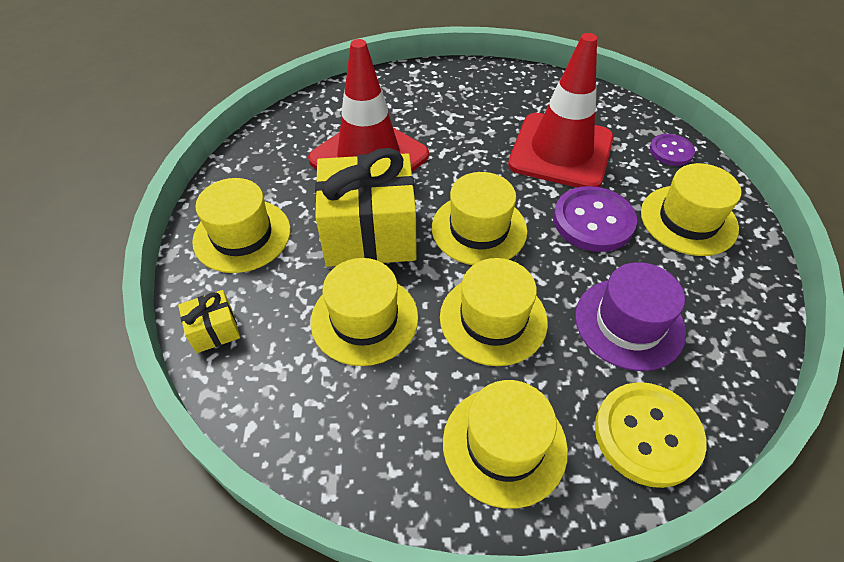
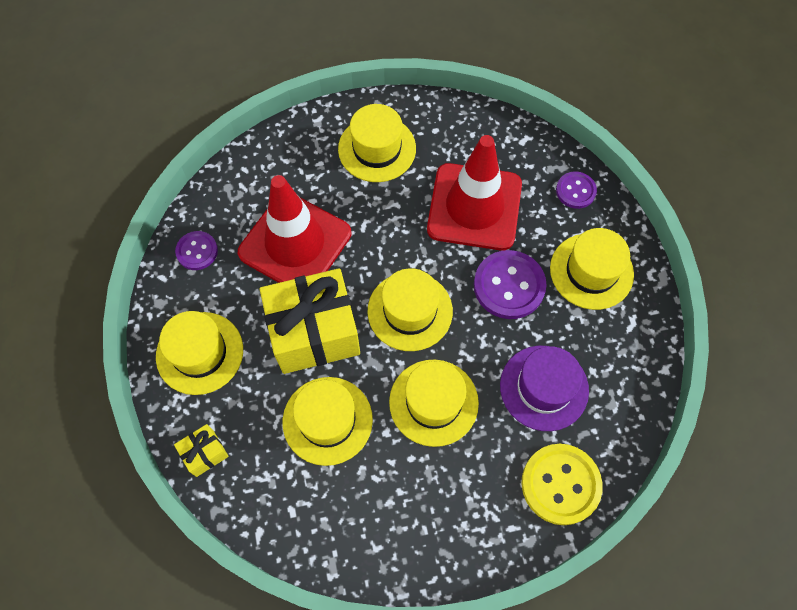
camera: 10 degrees left, 15 degrees up
yellow hat [443,380,568,509] -> yellow hat moved to [338,104,416,182]
none -> purple button [175,231,218,270]

